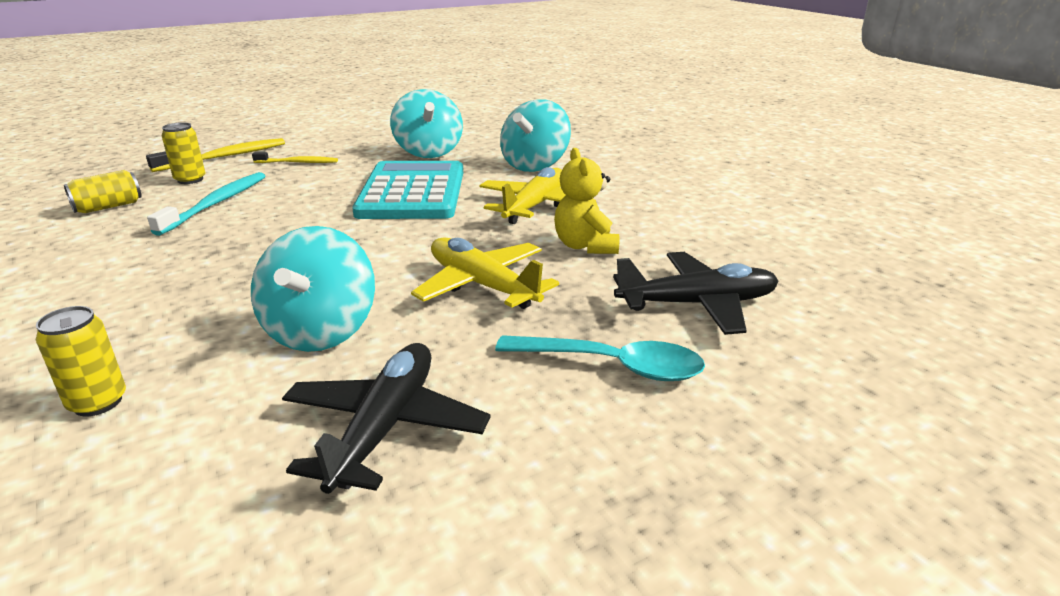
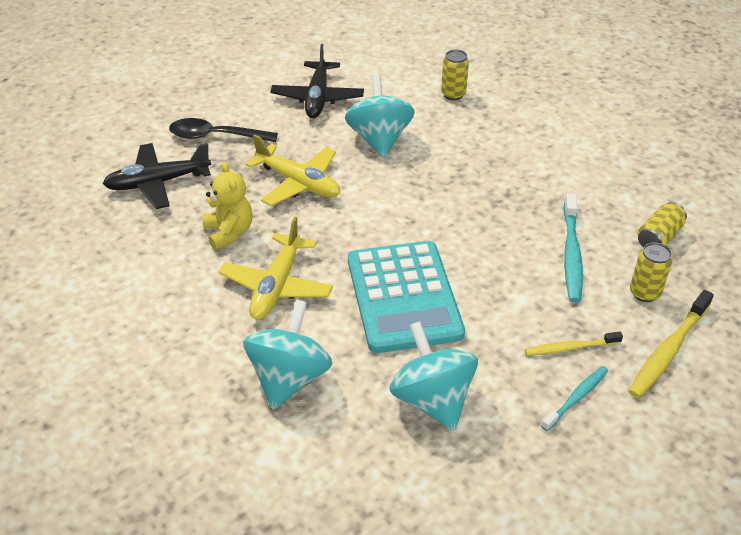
camera: 170 degrees right, 15 degrees up
turquoise spoon [495,335,705,381] -> black spoon [169,118,278,142]
none -> turquoise toothbrush [541,366,608,431]

